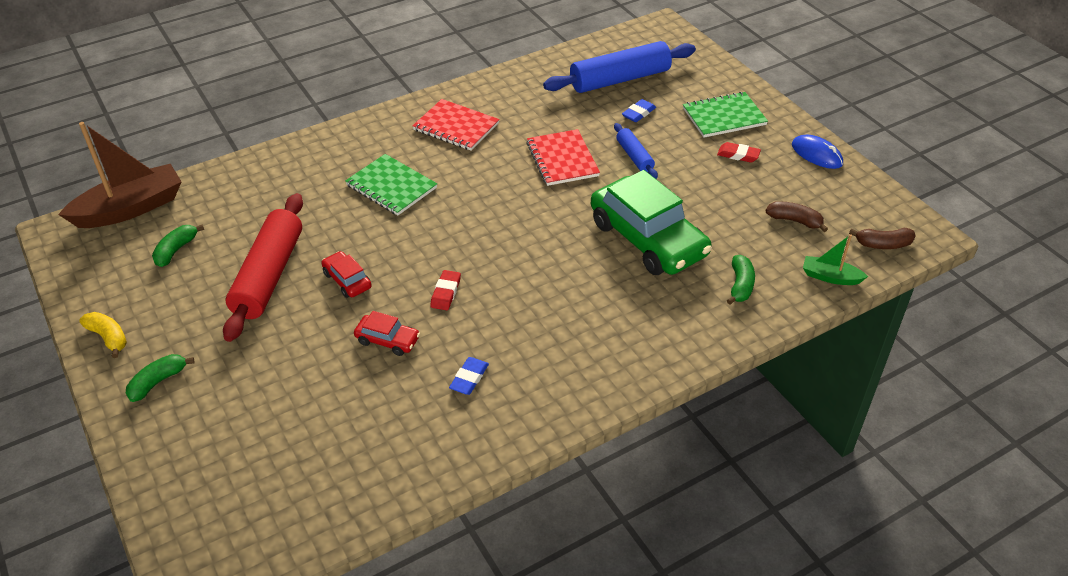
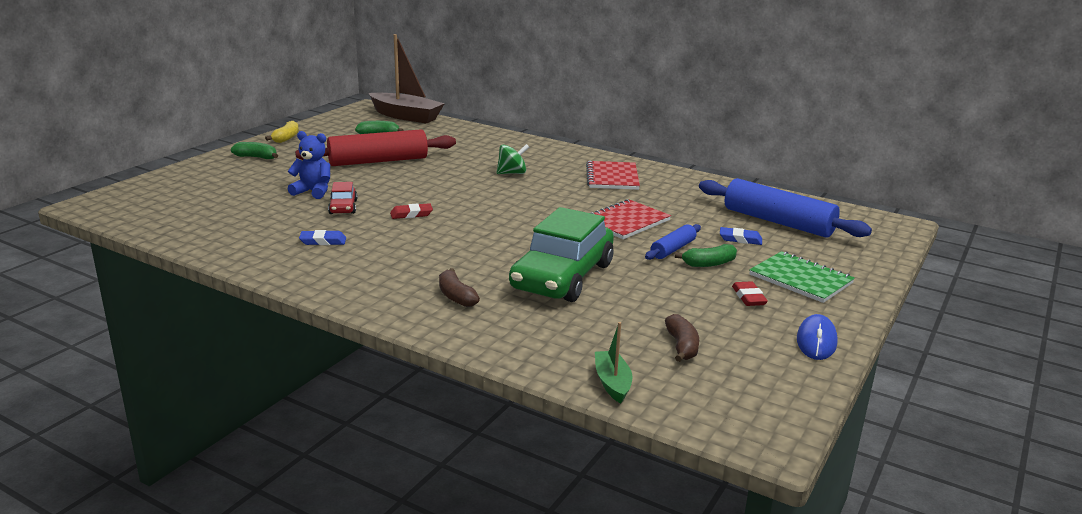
camera: 60 degrees right, 20 degrees down
red car [322,251,372,298] -> none
green notebook [345,154,437,215] -> green spinning top [497,144,529,174]
green banana [727,255,755,305] -> green banana moved to [675,244,737,267]
brown banana [849,228,916,249] -> brown banana moved to [439,268,480,307]
none -> blue teddy bear [288,131,330,199]

